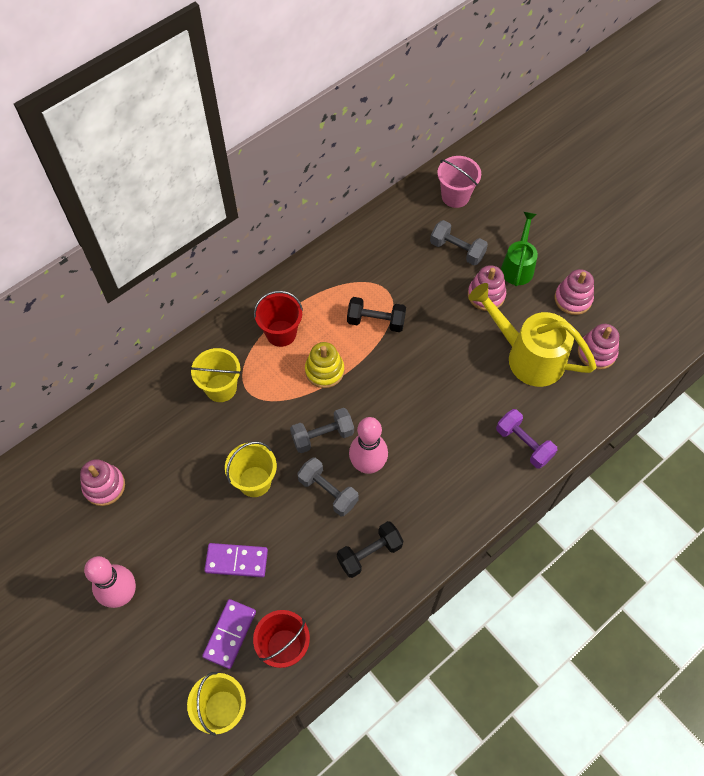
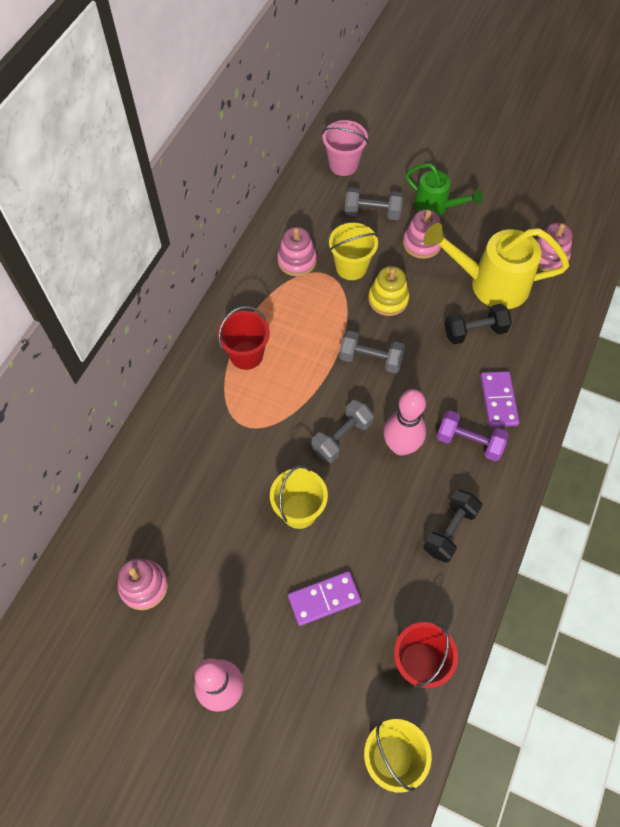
camera: 25 degrees left, 0 degrees up
yellow bucket [190,348,241,402] -> yellow bucket moved to [329,223,378,280]
purple domino [202,599,256,669] -> purple domino moved to [480,371,520,427]
grey dumbbell [297,457,359,516] -> grey dumbbell moved to [339,330,405,373]
yellow stacking toy [305,342,344,388] -> yellow stacking toy moved to [368,266,409,316]
black dumbbell [347,297,406,332] -> black dumbbell moved to [445,304,512,344]
purple dumbbell [496,409,557,469] -> purple dumbbell moved to [437,410,509,461]
green watering can [501,212,538,286] -> green watering can turned 135 degrees clockwise [406,163,483,216]
pink stacking toy [555,269,594,315] -> pink stacking toy moved to [277,227,317,276]

